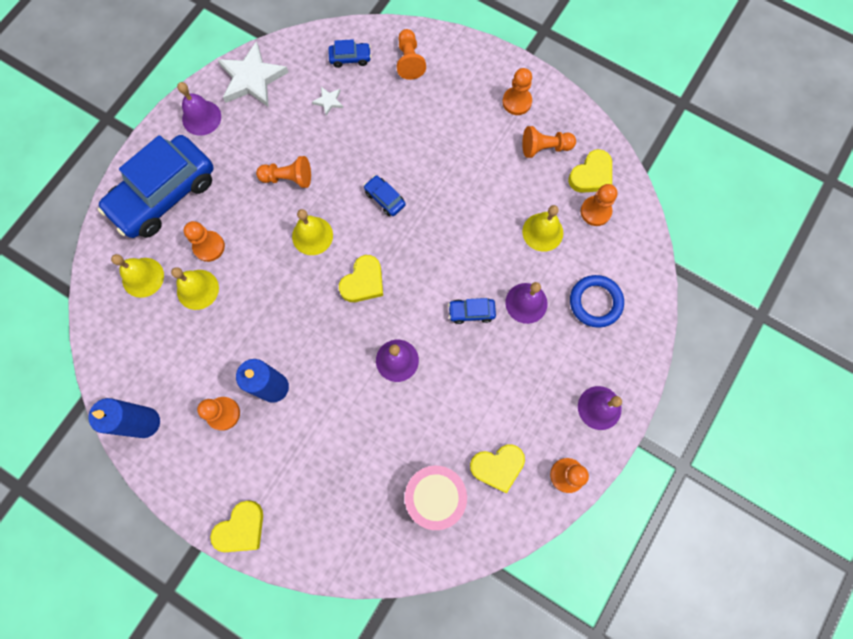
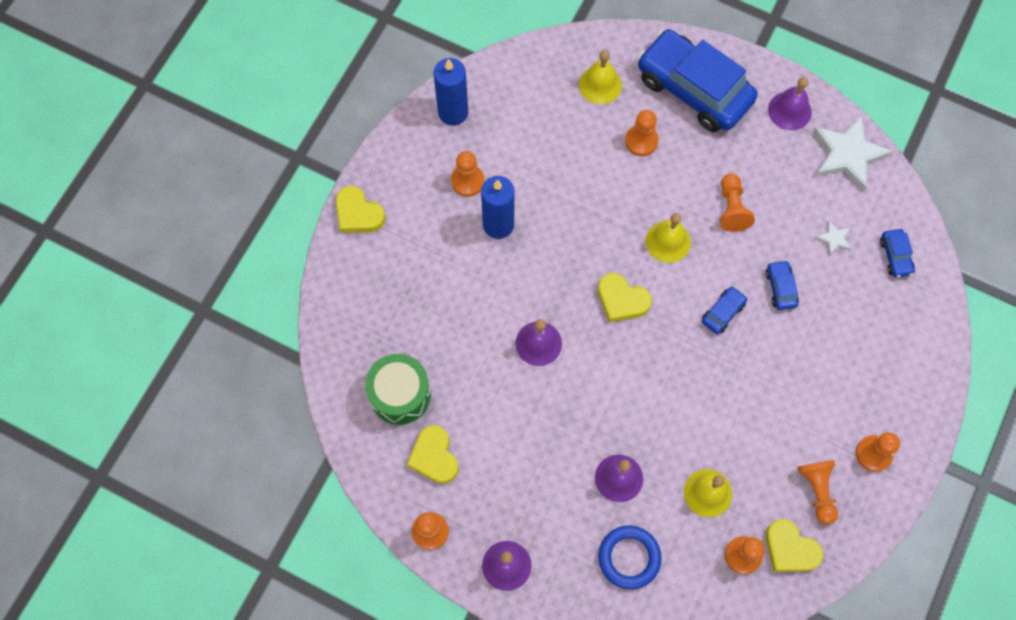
camera: 85 degrees right, 5 degrees down
yellow bell [171,267,219,310] -> none
orange pawn [397,29,426,80] -> none
pink drum [405,466,467,530] -> green drum [365,354,431,425]
blue car [448,298,496,324] -> blue car moved to [765,260,799,310]

